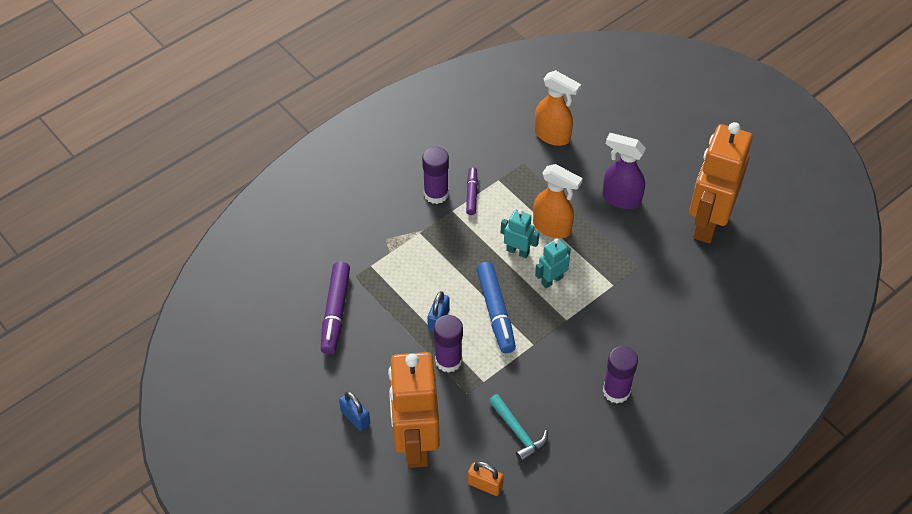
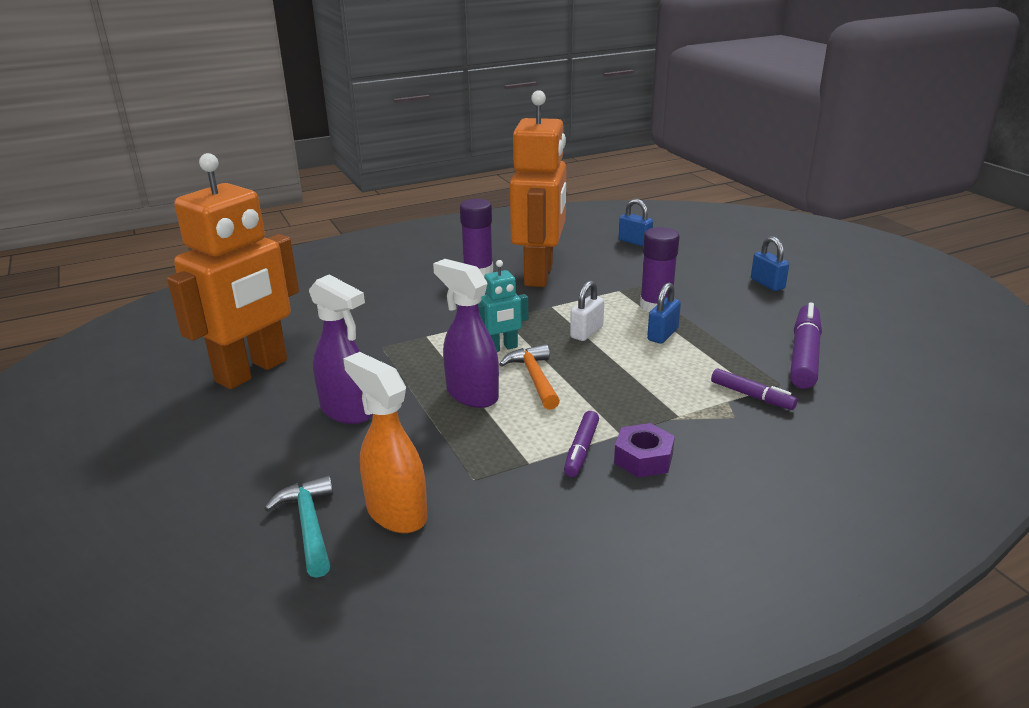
camera: 165 degrees left, 25 degrees down
orange robot [388,352,440,468] -> orange robot moved to [510,90,566,287]
purple glue stick [422,147,449,204] -> purple nut [614,423,675,478]
orange padlock [468,461,504,496] -> blue padlock [619,199,653,246]
blue marker [476,262,516,353] -> white padlock [570,281,604,341]
turquoise hammer [489,394,548,463] -> turquoise hammer moved to [264,475,333,578]
turquoise robot [501,209,539,258] -> orange hammer [499,344,560,410]
orange spray bottle [533,164,583,238] -> purple spray bottle [433,259,499,408]
none -> purple marker [711,368,798,410]

